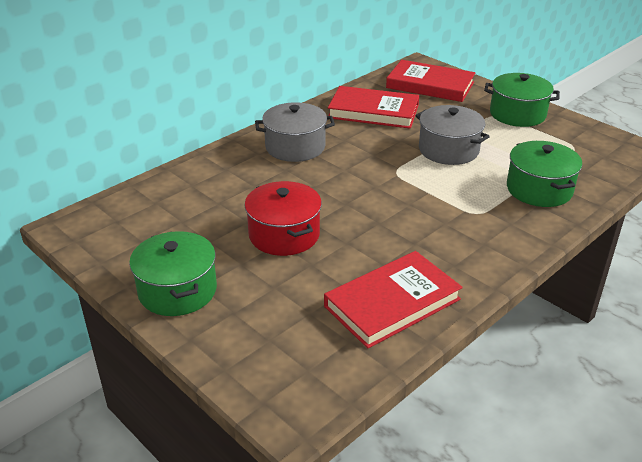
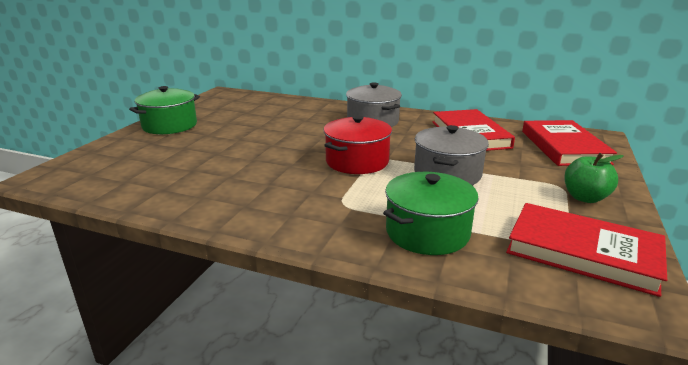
camera: 65 degrees right, 10 degrees down
red pot [244,181,322,256] -> red pot moved to [324,115,392,174]
red book [324,251,463,349] -> red book moved to [506,203,667,297]
green pot [484,73,560,127] -> green apple [564,153,624,203]

